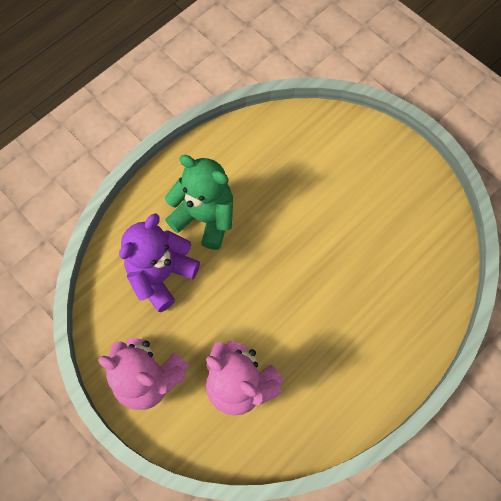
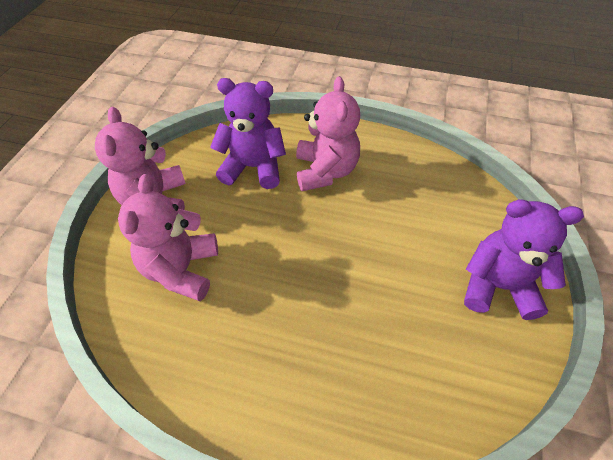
camera: 60 degrees right, 15 degrees down
green teddy bear [165,155,233,250] -> pink teddy bear [296,76,360,191]
none -> purple teddy bear [464,199,584,320]

